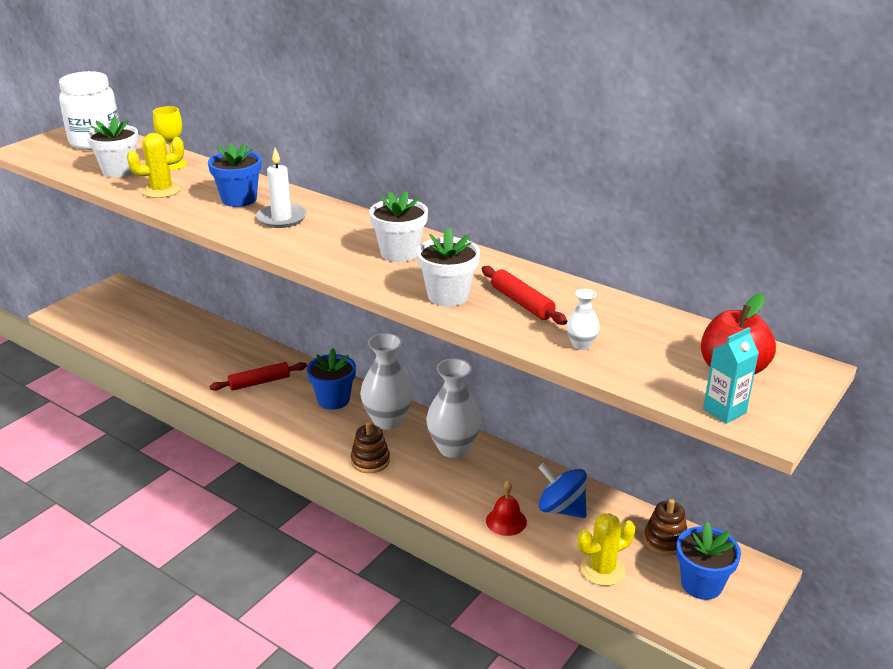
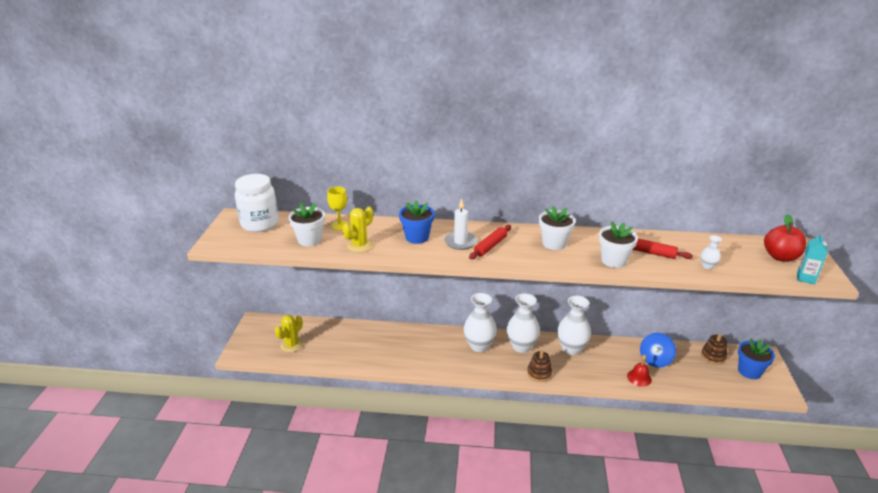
camera: 30 degrees left, 0 degrees up
red rolling pin [210,362,307,391] -> red rolling pin moved to [469,225,511,259]
blue flower pot [307,348,356,410] -> white vase [464,293,497,352]
blue spinning top [538,463,587,518] -> blue spinning top turned 60 degrees counterclockwise [640,333,676,368]
yellow cactus [578,513,635,586] -> yellow cactus moved to [275,315,304,352]

